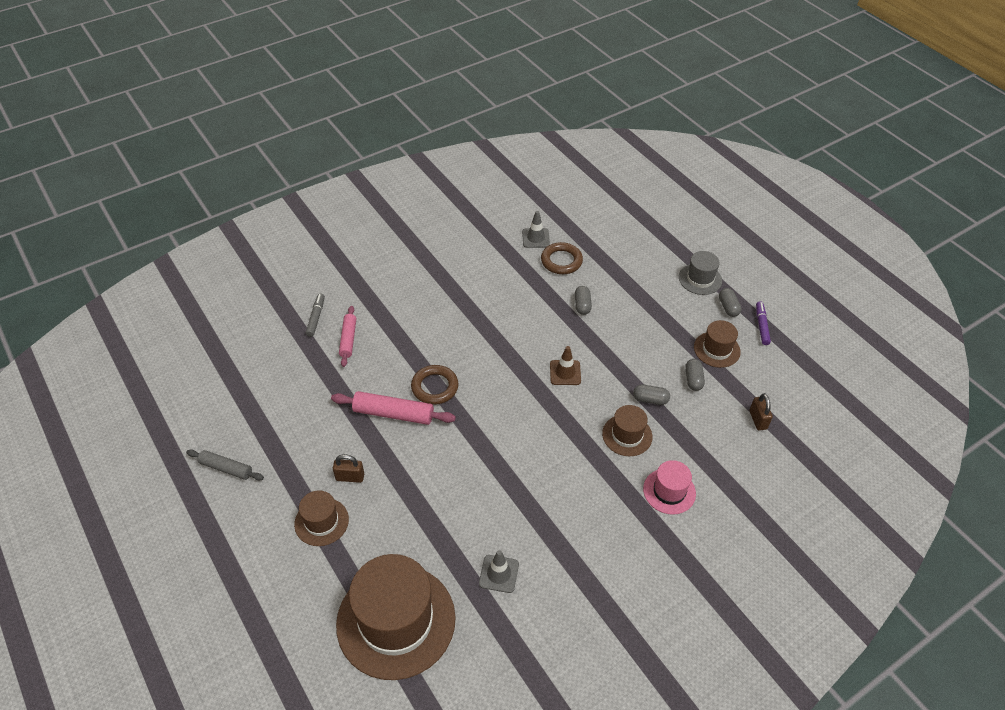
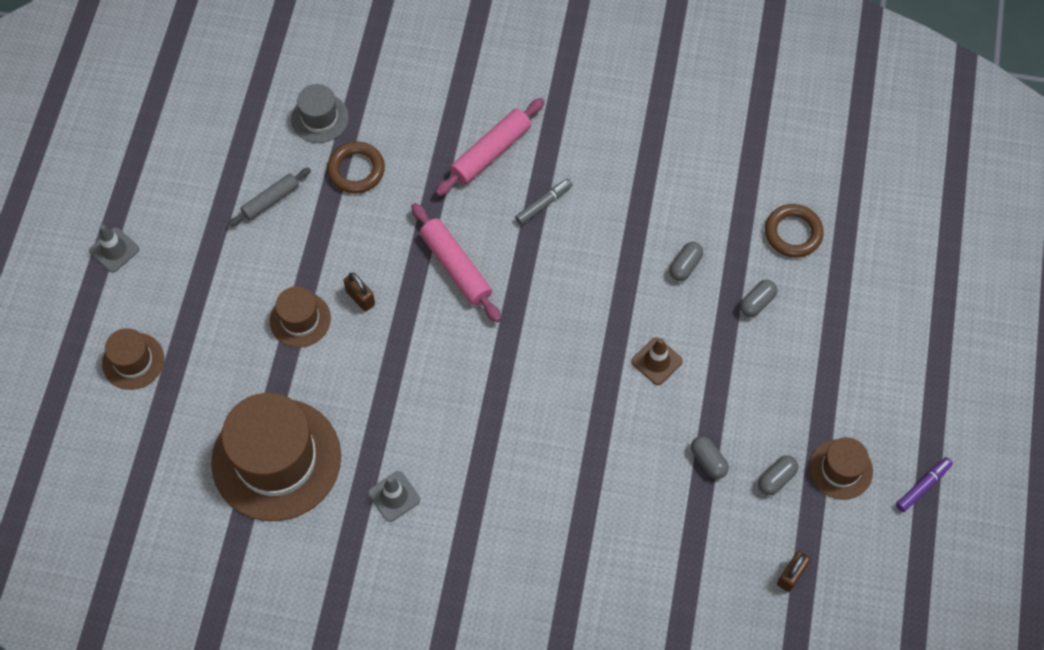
camera: 45 degrees right, 15 degrees up
grey rolling pin [186,449,264,480] -> grey rolling pin turned 75 degrees clockwise [228,168,311,227]
grey marker [306,293,325,337] -> grey marker moved to [515,179,572,225]
pink rolling pin [339,306,356,367] -> pink rolling pin [435,98,545,196], size x1.53
brown ring [411,365,459,405] -> brown ring moved to [327,142,385,193]
grey traffic cone [522,211,550,248] -> grey traffic cone moved to [89,224,139,272]
brown hat [602,405,652,456] -> brown hat moved to [102,328,164,390]
pink hat [643,460,696,515] -> none
grey hat [679,251,722,295] -> grey hat moved to [291,84,349,143]
grey capsule [719,288,741,317] -> grey capsule moved to [669,242,703,281]

